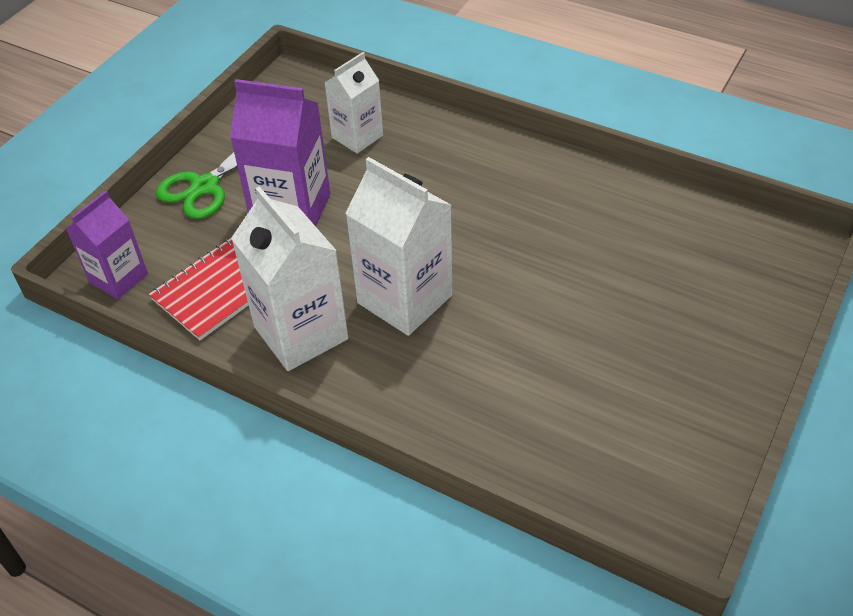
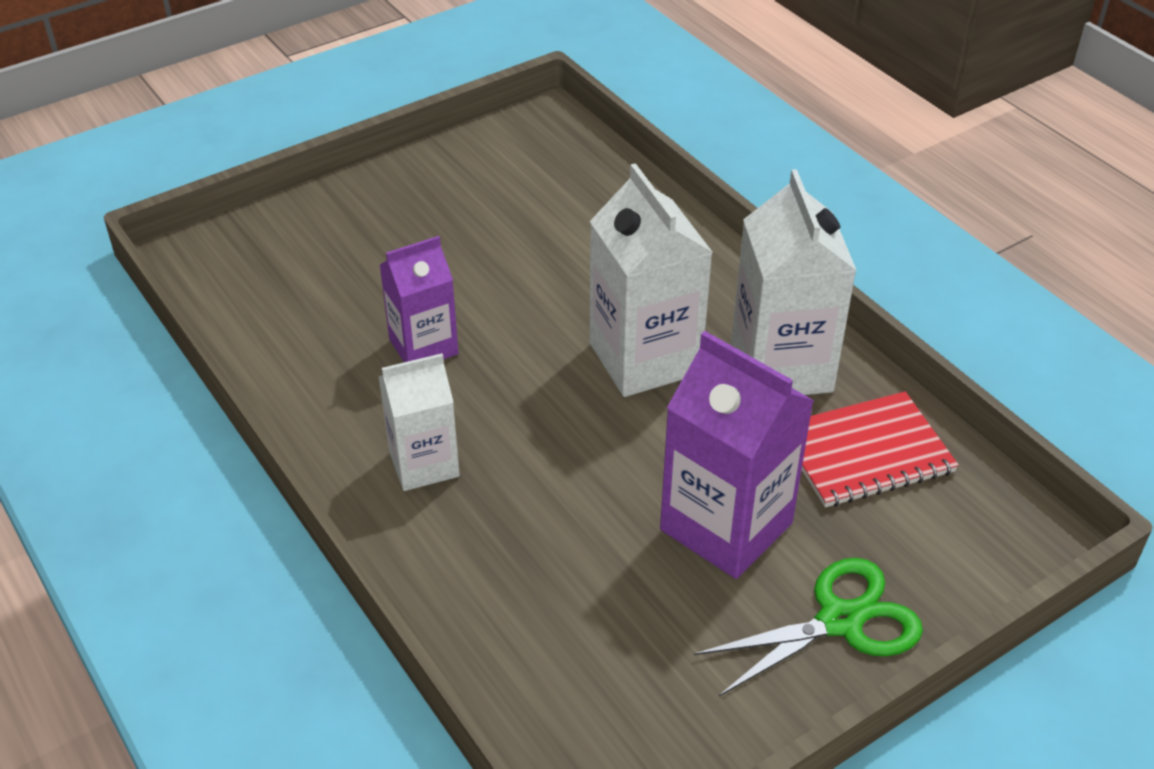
camera: 155 degrees left, 5 degrees down
purple carton [66,191,148,299] -> purple carton moved to [380,236,459,362]
white carton [325,52,383,153] -> white carton moved to [378,353,460,491]

